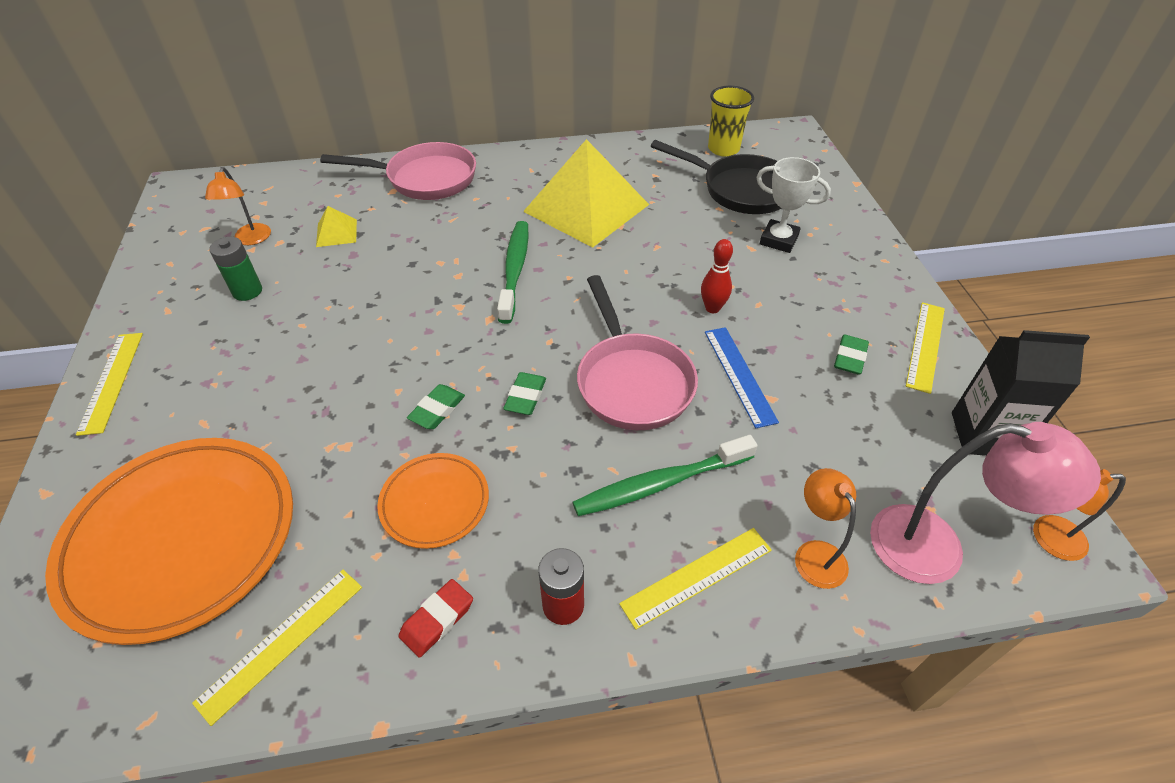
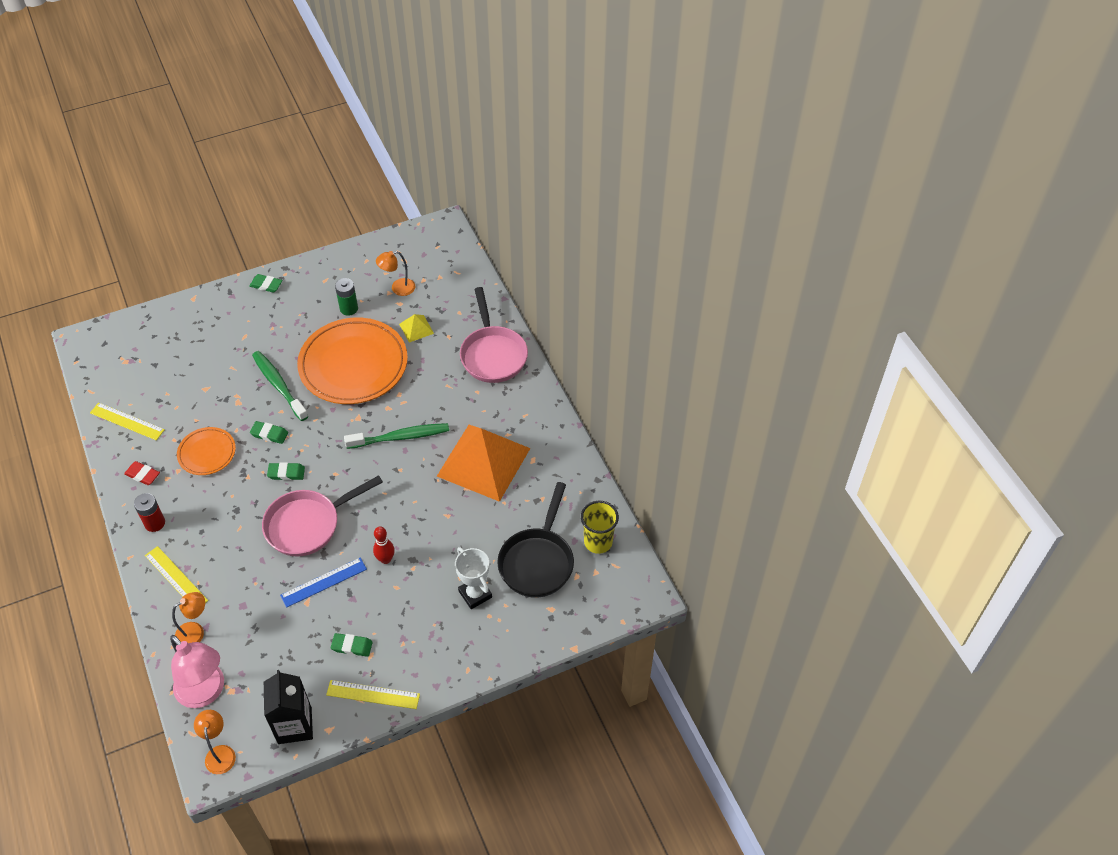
camera: 75 degrees right, 5 degrees up
orange plate [45,438,293,645] -> orange plate moved to [297,318,408,404]
yellow ruler [76,333,143,436] -> green eraser [249,274,283,293]
yellow pyramid [523,139,649,248] -> orange pyramid [437,425,530,502]
green toothbrush [573,435,758,516] -> green toothbrush moved to [252,351,308,421]
white trophy [756,157,831,253] -> white trophy turned 45 degrees counterclockwise [455,547,492,609]
pink lamp [870,422,1101,584] -> pink lamp turned 45 degrees counterclockwise [170,635,224,708]

